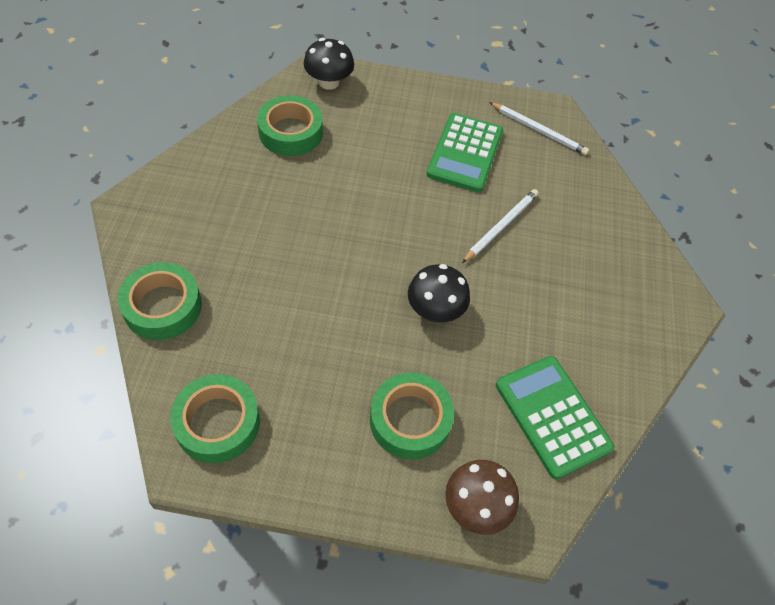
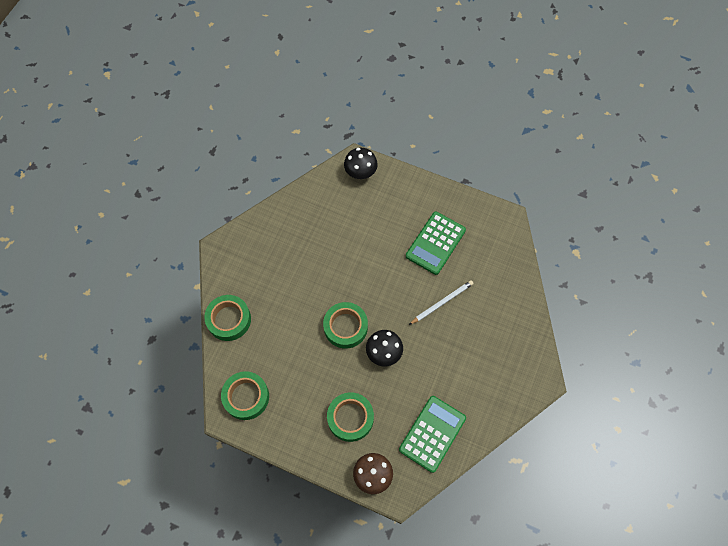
camera: 20 degrees right, 10 degrees up
green tape [257,95,323,156] -> green tape moved to [323,302,368,349]
white pencil [489,102,589,155] -> none
green calculator [496,356,614,480] -> green calculator turned 45 degrees clockwise [399,396,466,473]

